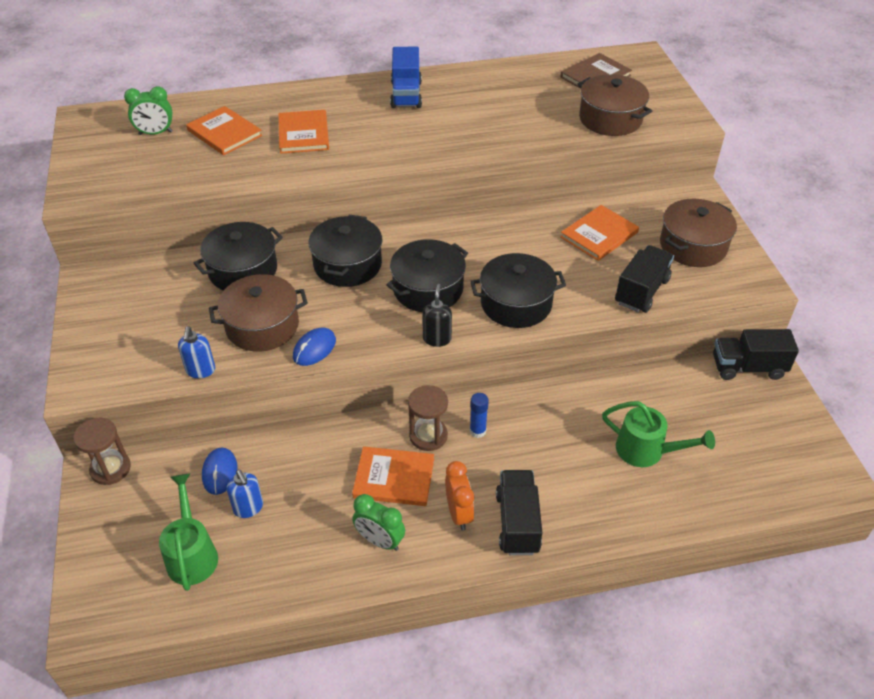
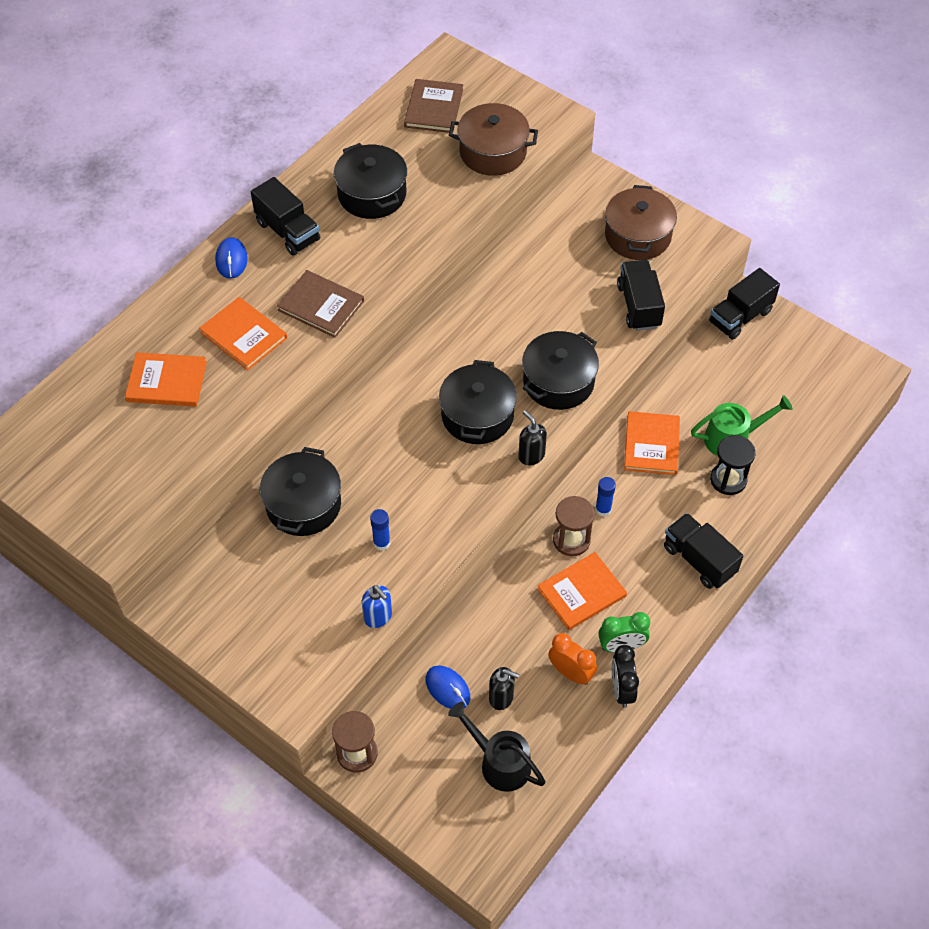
camera: 40 degrees left, 10 degrees up
green clock [124,86,173,135] -> none
green watering can [159,474,218,591] -> black watering can [448,702,546,792]
brown pot [209,274,308,352] -> blue glue stick [370,509,390,551]
blue soap dispenser [227,469,263,518] -> black soap dispenser [489,667,519,710]
blue mouse [293,328,336,366] -> blue mouse moved to [215,237,248,279]
black pot [309,215,382,287] -> black pot moved to [334,143,407,219]
blue truck [390,47,422,108] -> black truck [251,177,320,256]
orange clock [445,461,475,530] -> orange clock moved to [548,633,597,685]
orange book [560,205,639,261] -> orange book moved to [624,411,680,475]
none -> brown book [277,270,364,338]
none -> black clock [612,645,639,708]
none -> black hourglass [710,435,756,495]

